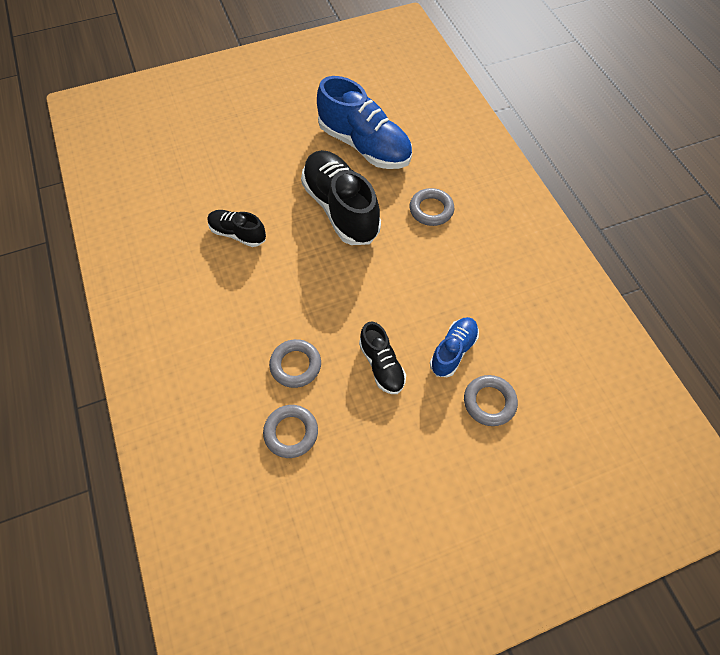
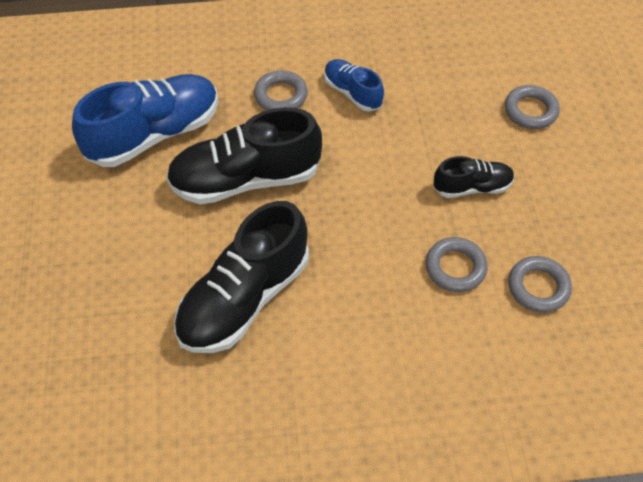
camera: 75 degrees left, 5 degrees down
black shoe [207,210,266,247] -> black shoe [174,201,309,353], size x1.88
blue shoe [430,317,479,377] -> blue shoe moved to [324,59,384,112]

